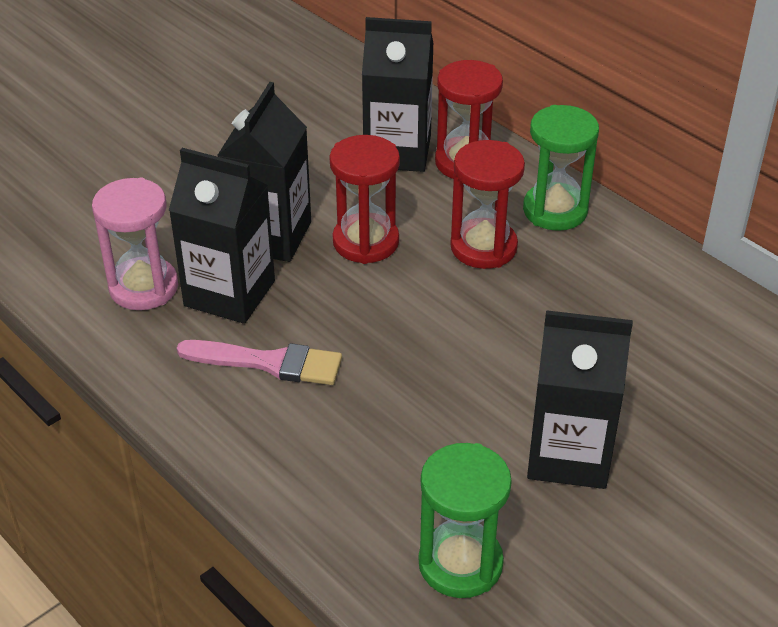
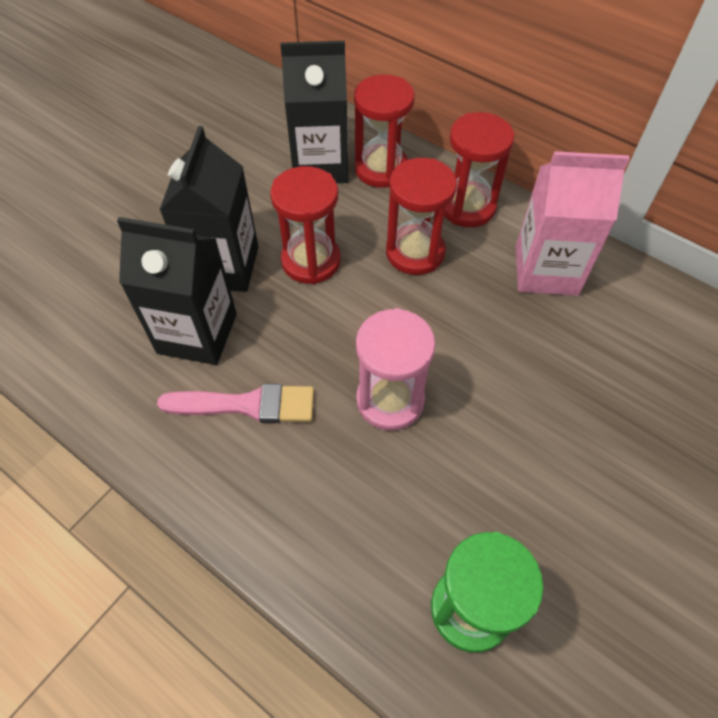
camera: 10 degrees left, 15 degrees up
pink hourglass [92,178,178,310] -> pink hourglass moved to [356,308,435,431]
green hourglass [523,105,599,231] -> red hourglass [444,112,515,227]
black carton [527,310,633,489] -> none
none -> pink carton [516,151,630,296]

